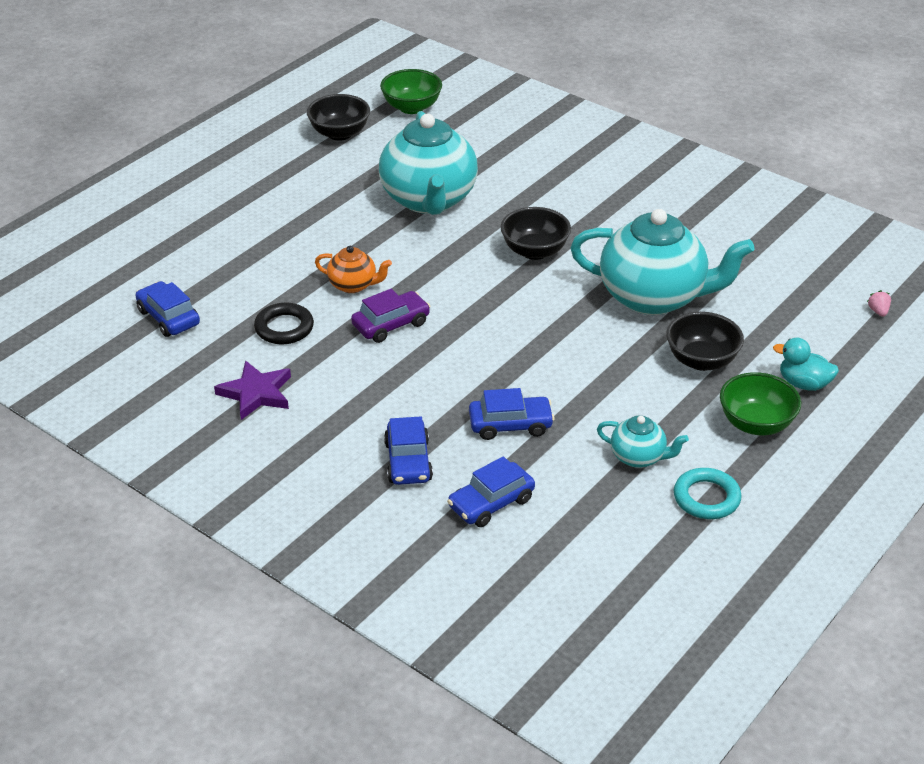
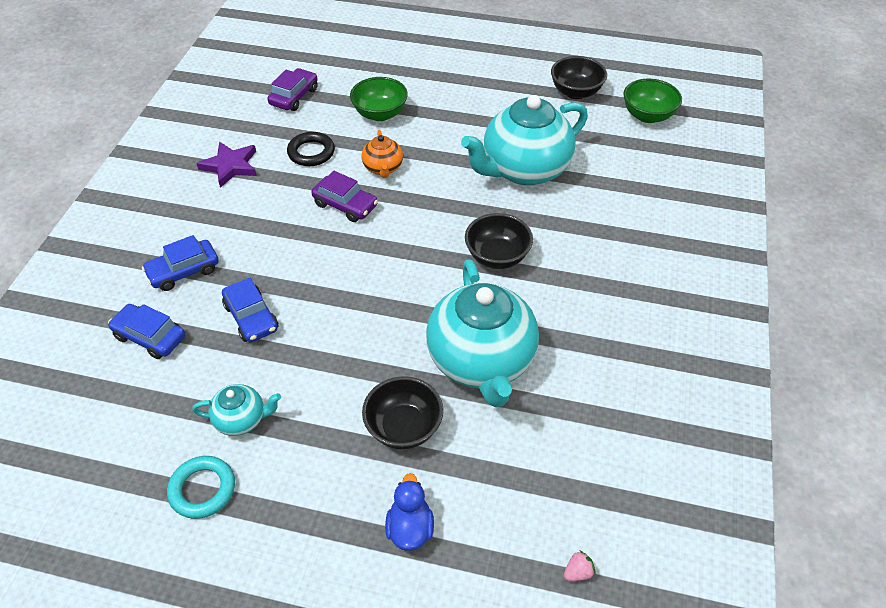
camera: 65 degrees right, 10 degrees up
blue car [135,281,200,337] -> purple car [267,68,318,111]
turquoise teapot [597,415,689,468] -> turquoise teapot turned 90 degrees counterclockwise [192,384,281,436]
green bowl [720,372,801,435] -> green bowl moved to [350,77,408,121]
turquoise duck [773,338,839,391] -> blue duck [385,473,434,551]

